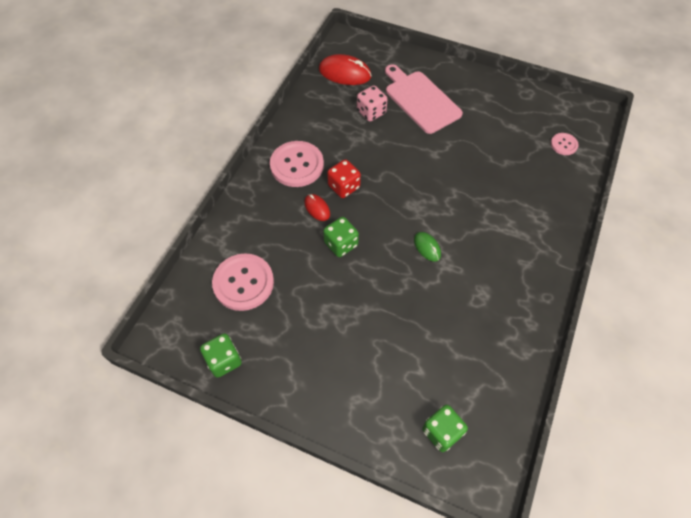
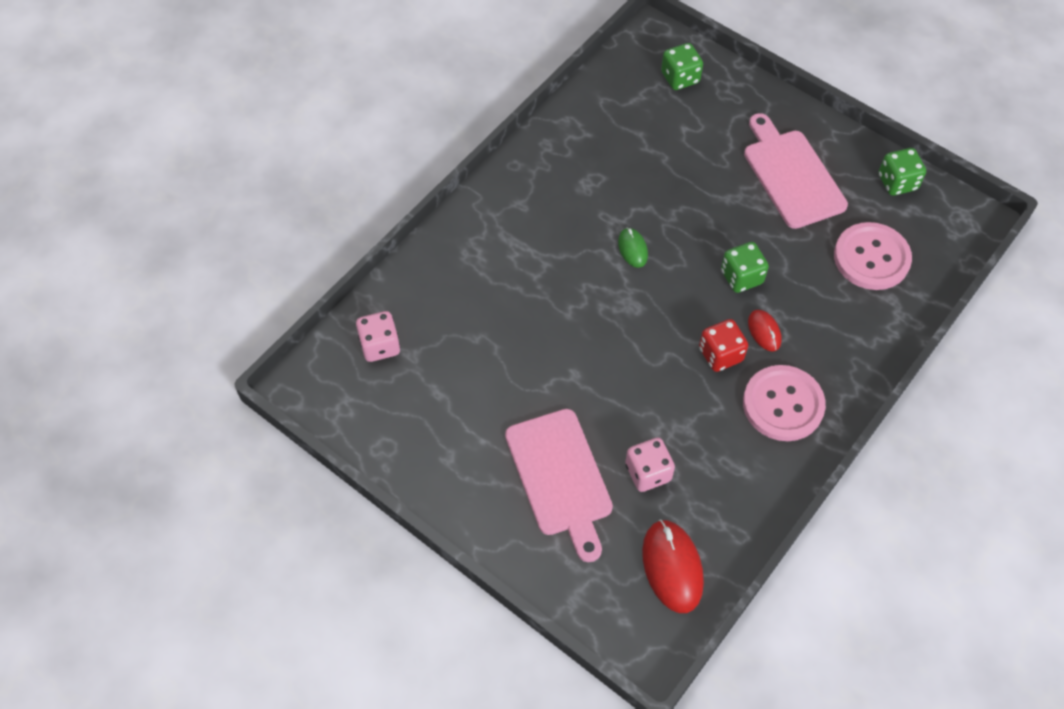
camera: 165 degrees left, 0 degrees up
red mouse [319,54,372,85] -> red mouse turned 45 degrees clockwise [642,520,704,613]
pink button [551,133,579,155] -> pink dice [356,311,400,362]
none -> pink cutting board [744,113,848,229]

